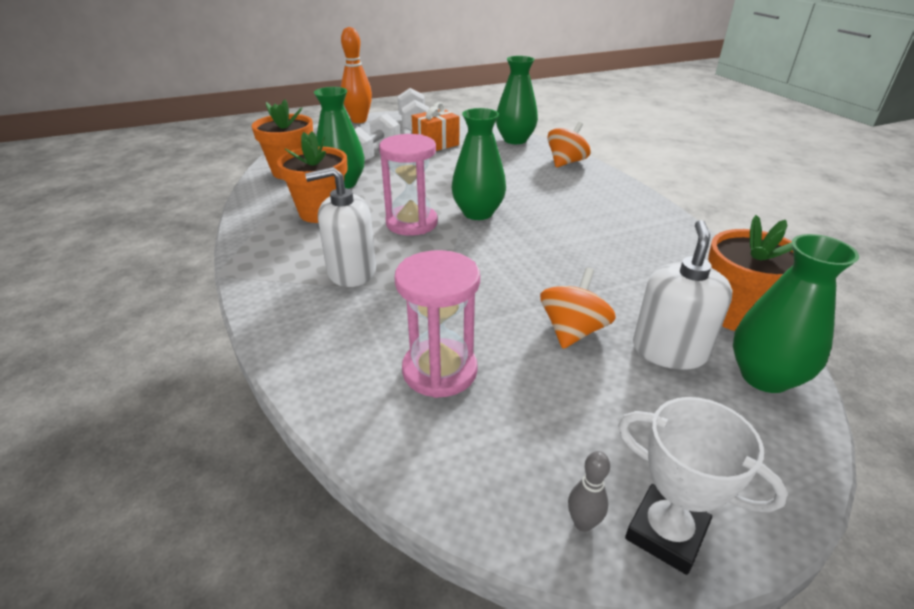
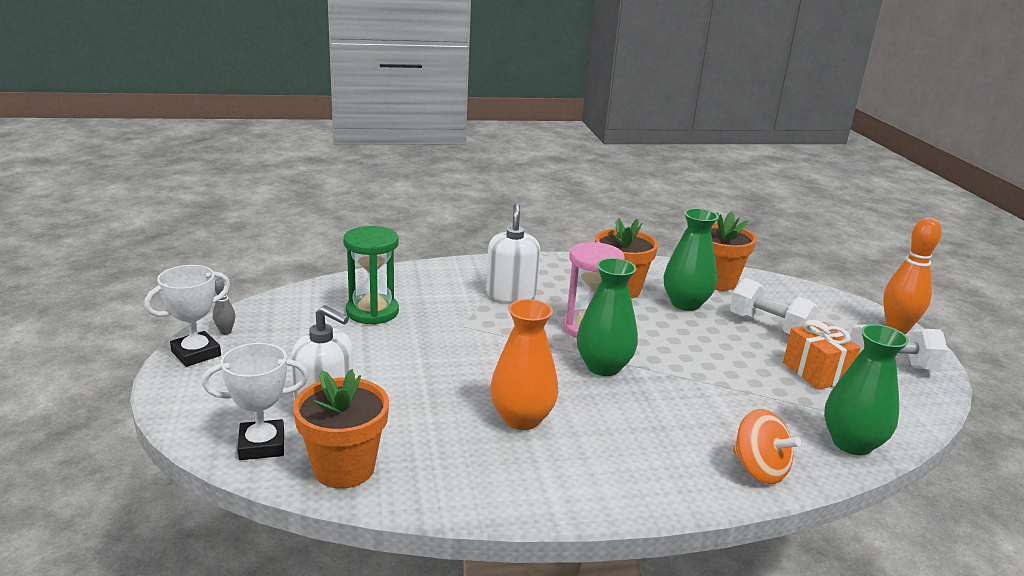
camera: 100 degrees right, 10 degrees down
pink hourglass [395,250,480,398] -> green hourglass [343,226,399,325]
orange spinning top [540,267,616,349] -> none
green vase [733,234,859,393] -> white trophy [202,343,308,460]
none -> orange vase [490,299,558,430]

